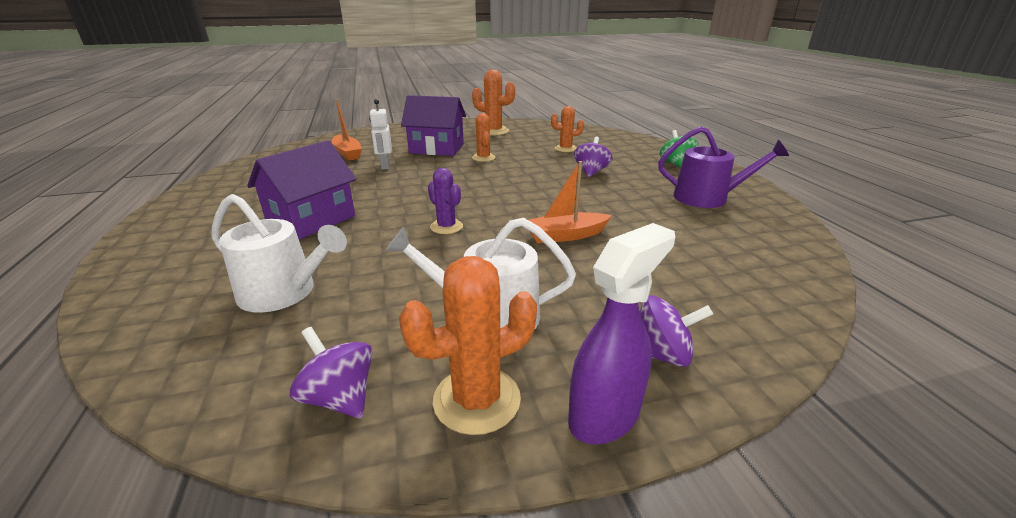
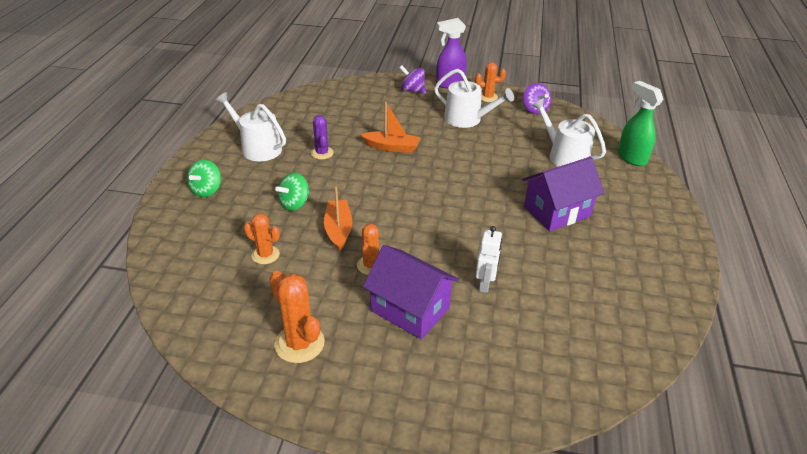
camera: 155 degrees left, 10 degrees up
orange boat [332,99,362,160] -> orange boat moved to [324,187,353,251]
orange cactus [399,256,537,435] -> orange cactus [475,62,506,102], size x0.64
purple cactus [428,168,463,234] -> purple cactus moved to [311,115,334,160]
purple spinning top [574,136,613,177] -> green spinning top [275,173,310,211]
purple watering can [658,126,789,208] -> white watering can [215,92,286,162]
none -> green spray bottle [618,81,664,166]

